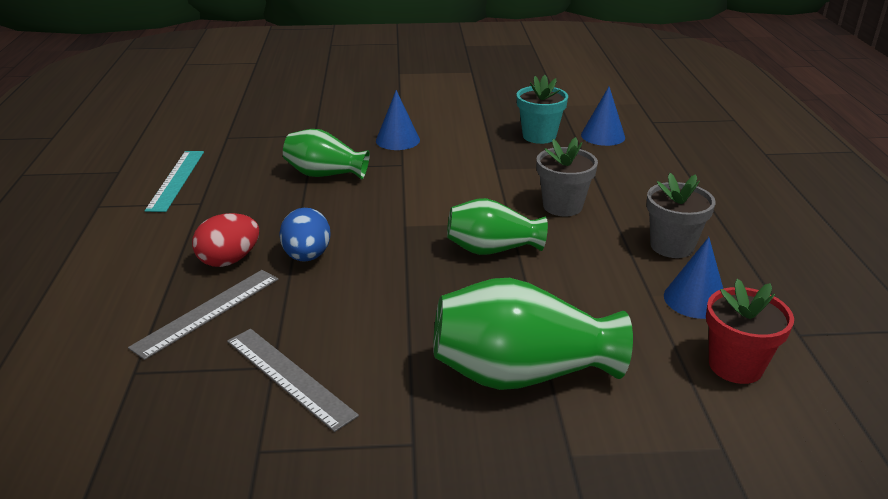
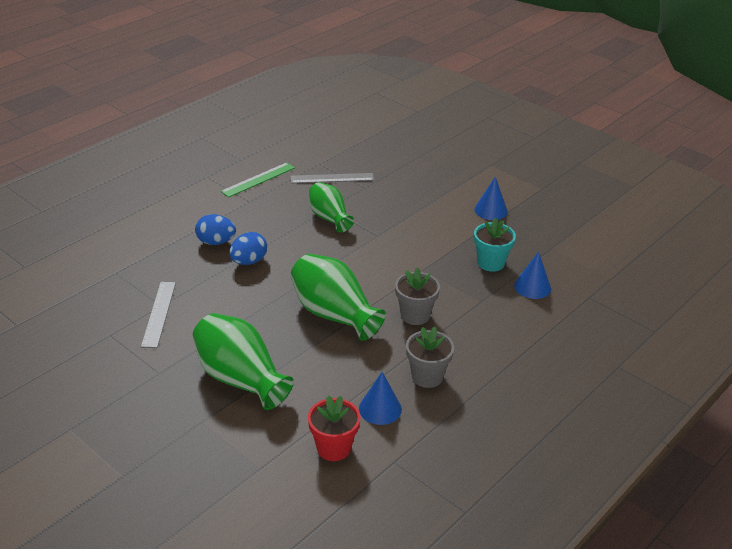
camera: 45 degrees right, 5 degrees up
grey ruler [128,270,278,360] -> grey ruler moved to [290,173,374,184]
turquoise ruler [145,151,204,212] -> green ruler [221,162,295,197]
red egg [192,213,259,267] -> blue egg [195,214,236,245]
blue cone [376,90,420,150] -> blue cone moved to [475,177,508,220]
green vase [447,198,548,255] -> green vase [290,254,386,341], size x1.56

